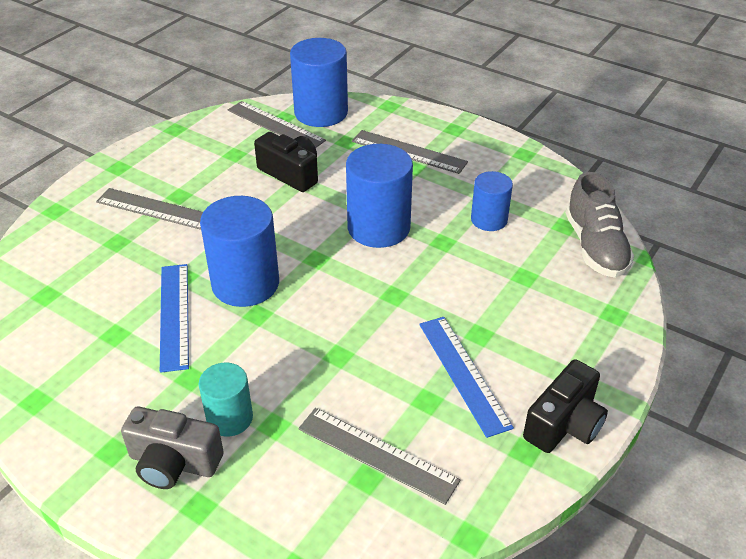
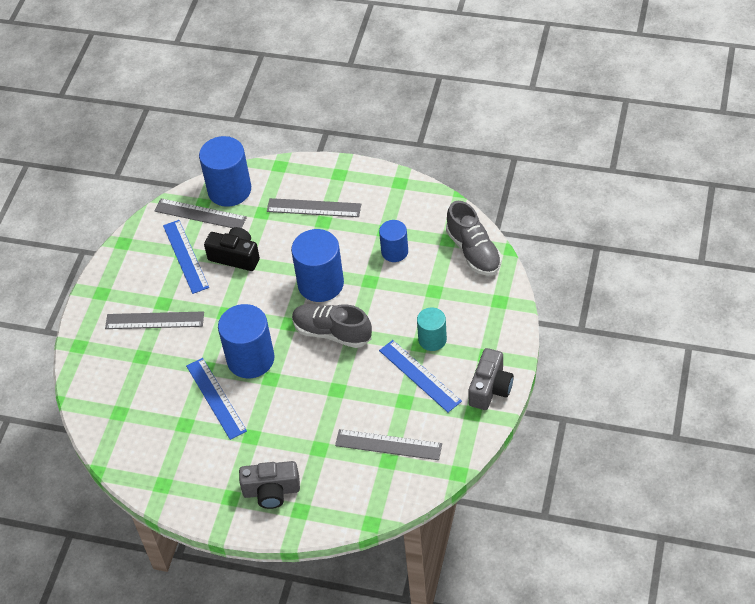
camera: 15 degrees left, 10 degrees up
turquoise cylinder [199,362,253,437] -> turquoise cylinder moved to [417,307,447,351]
black camera [523,359,608,453] -> grey camera [468,348,514,410]
none -> blue ruler [163,220,209,294]
none -> grey shoe [292,304,372,348]

